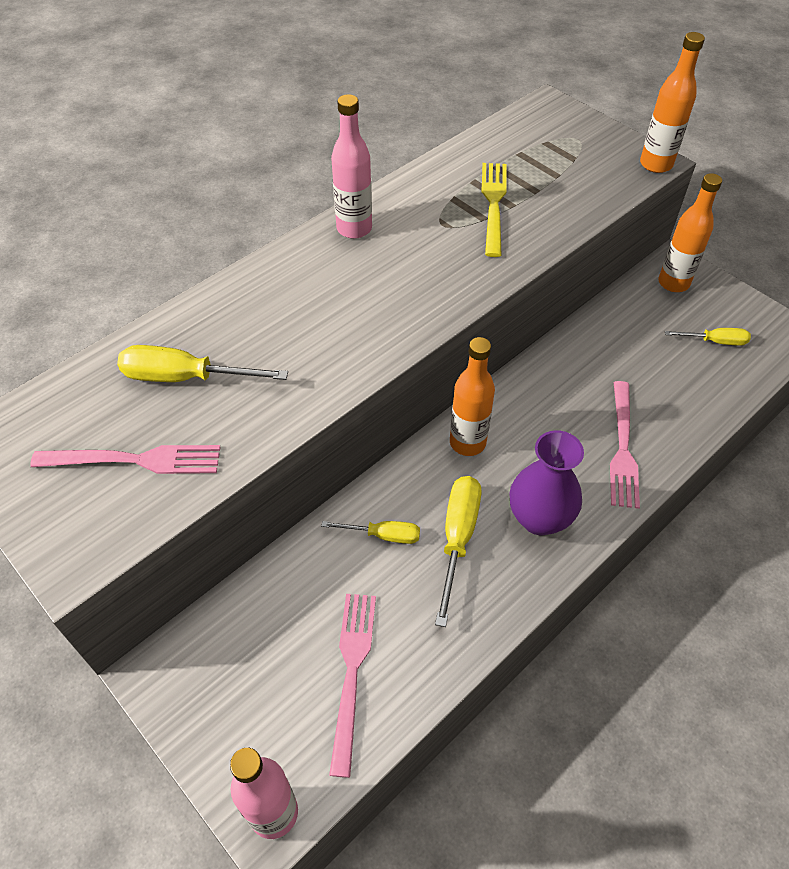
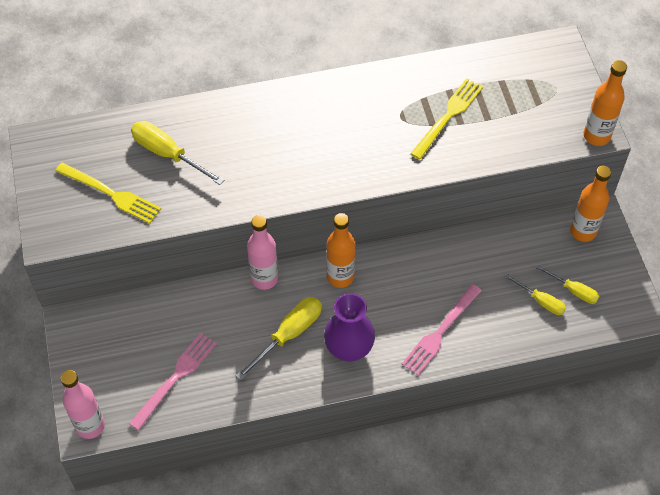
camera: 30 degrees right, 5 degrees up
pink fork [30,445,220,474] -> yellow fork [55,162,161,224]
yellow screwdriver [321,521,420,544] -> yellow screwdriver moved to [505,274,566,315]
pink bottle [331,94,372,239] -> pink bottle moved to [247,215,278,290]

